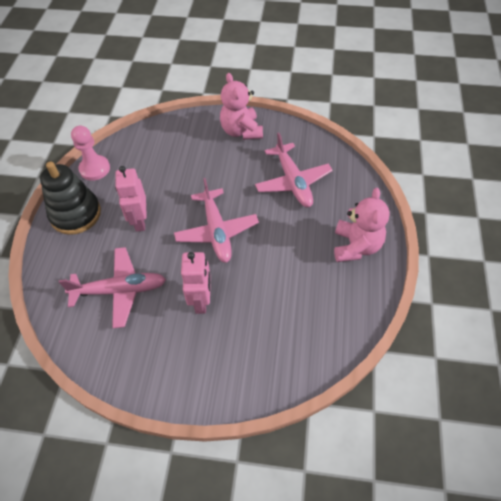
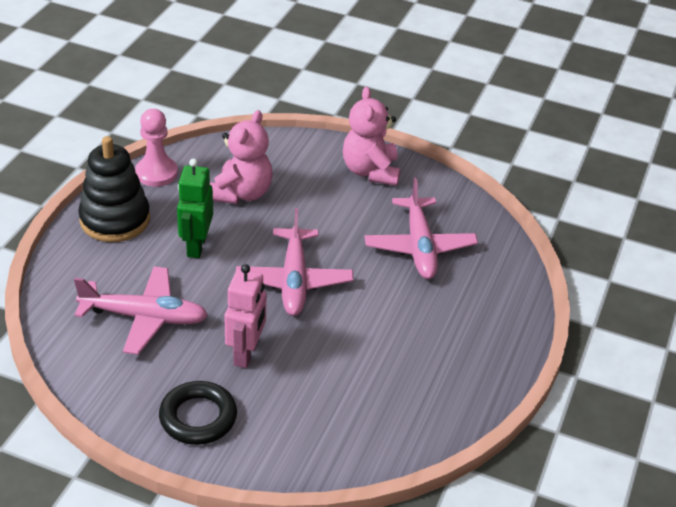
camera: 10 degrees right, 15 degrees down
pink robot [115,166,147,232] -> green robot [177,158,213,258]
pink teddy bear [334,188,390,262] -> pink teddy bear moved to [210,110,272,204]
none -> black ring [159,381,237,445]

